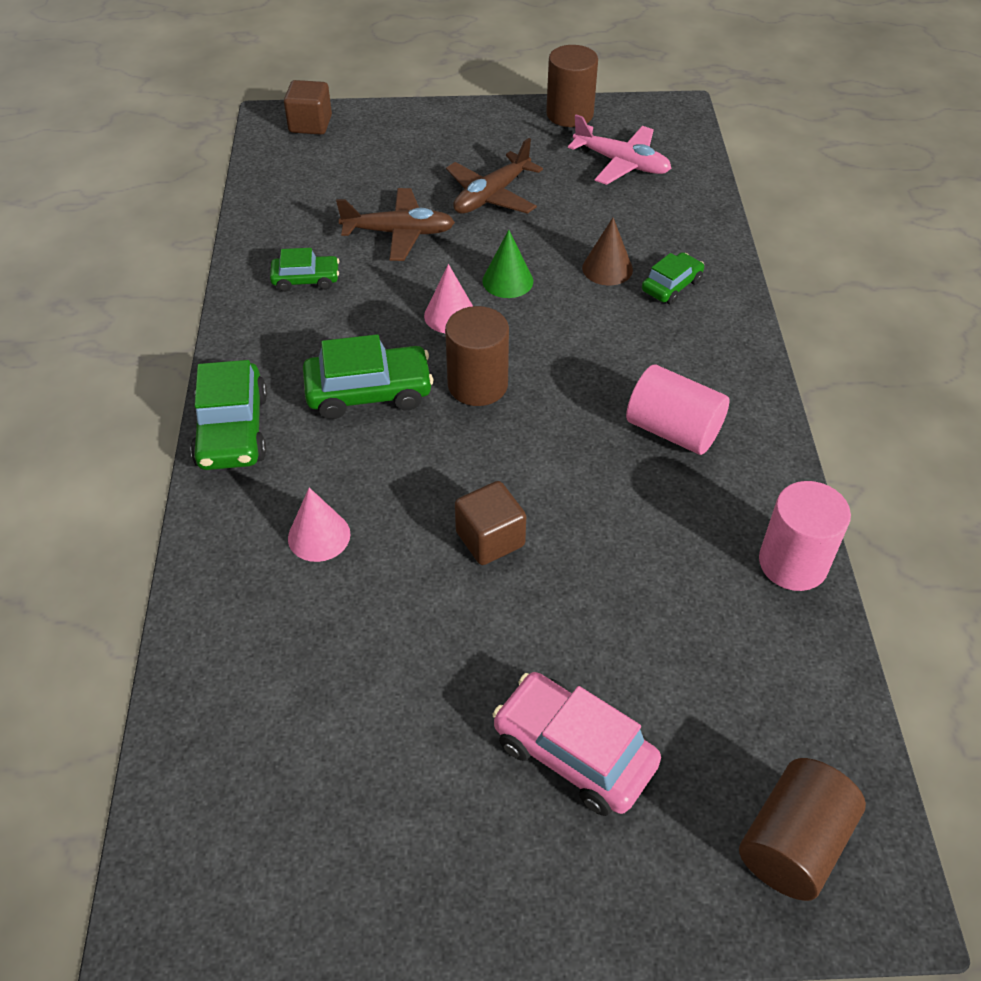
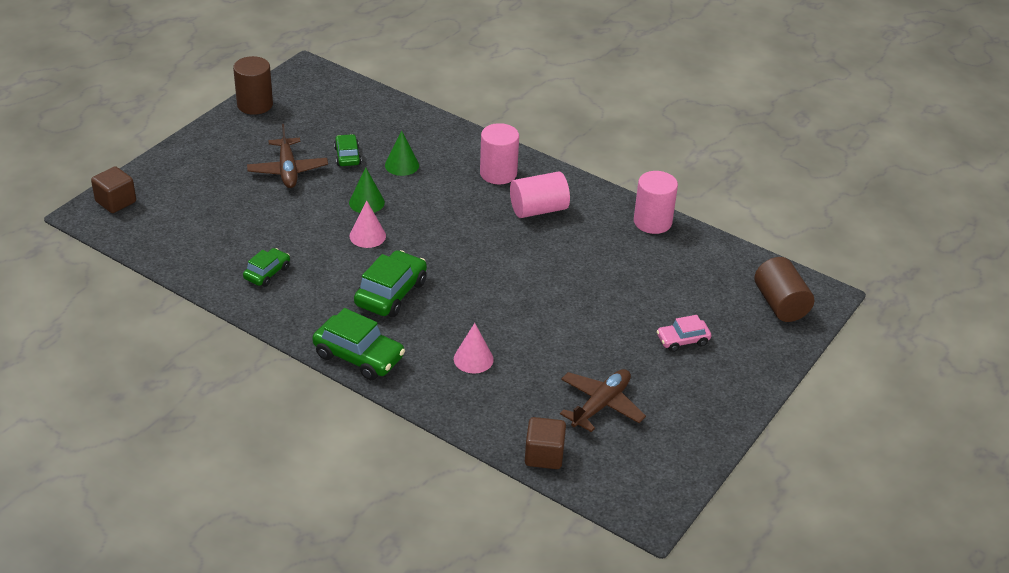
camera: 55 degrees left, 10 degrees down
brown plane [336,188,455,261] -> brown plane moved to [560,369,646,432]
brown cylinder [445,306,509,406] -> none
brown cube [455,481,526,565] -> brown cube moved to [525,417,566,469]
pink car [492,672,661,816] -> pink car [657,315,711,352], size x0.59
pink plane [568,114,671,185] -> none
brown cone [582,218,633,285] -> green cone [385,130,419,176]
green car [642,252,704,304] -> green car moved to [334,134,361,166]
none -> pink cylinder [480,123,519,184]

